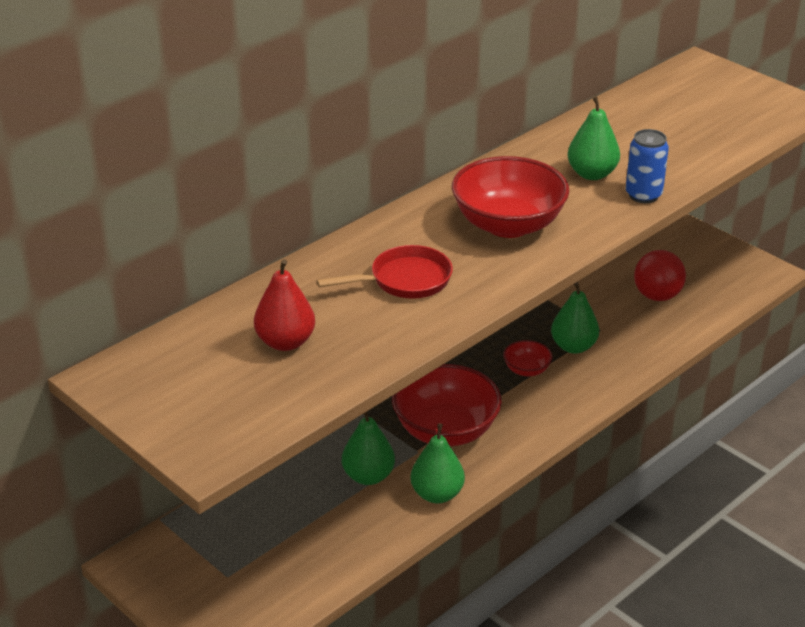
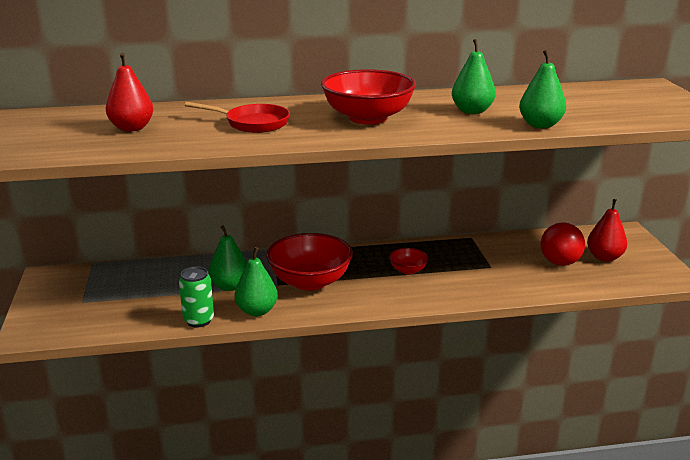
camera: 35 degrees right, 10 degrees down
green pear [551,282,599,354] -> green pear moved to [519,50,566,128]
blue can [625,129,669,203] -> none
none -> green can [179,266,214,328]
none -> red pear [587,199,627,262]

